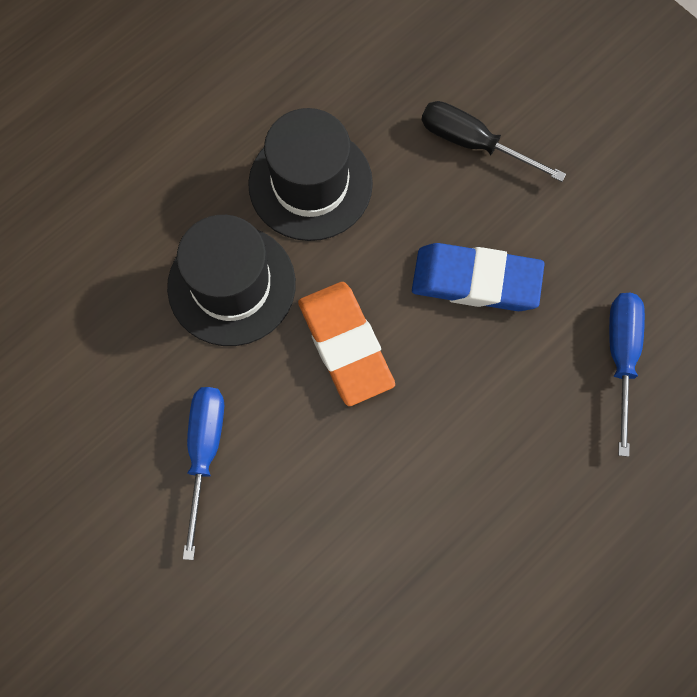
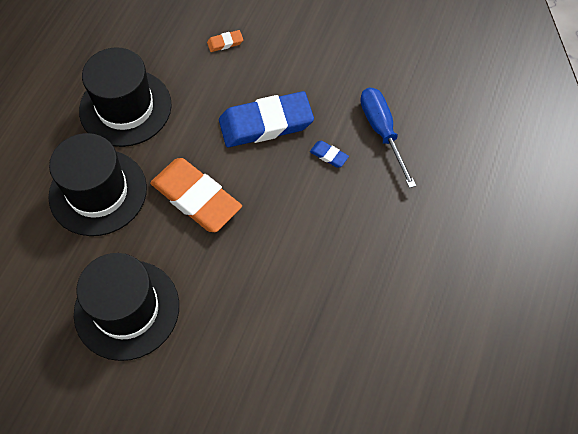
camera: 25 degrees left, 10 degrees down
blue screwdriver [183,387,224,560] -> black hat [74,253,179,361]
black screwdriver [421,101,566,182] -> orange eraser [207,30,243,52]
none -> blue eraser [310,141,349,168]

